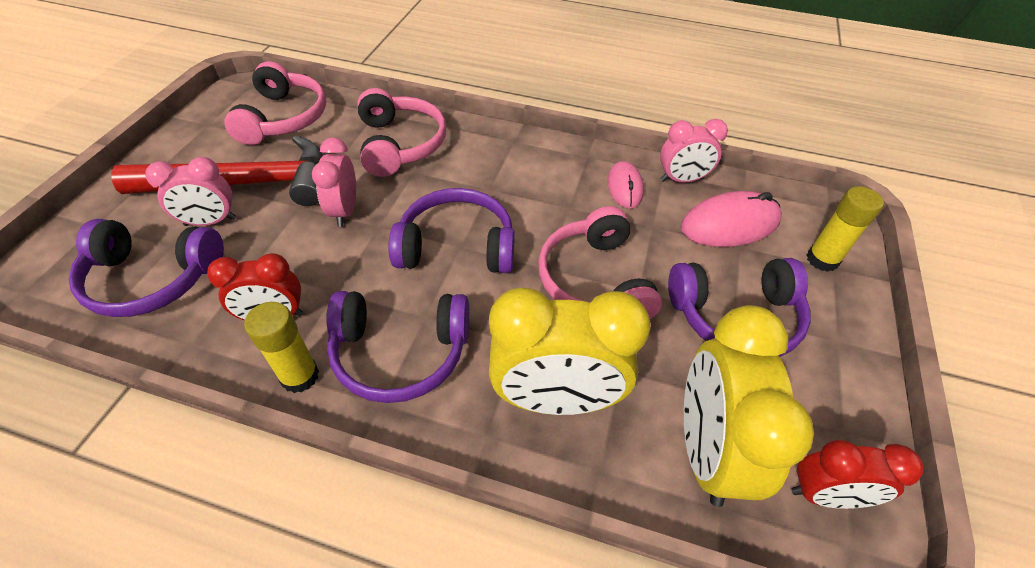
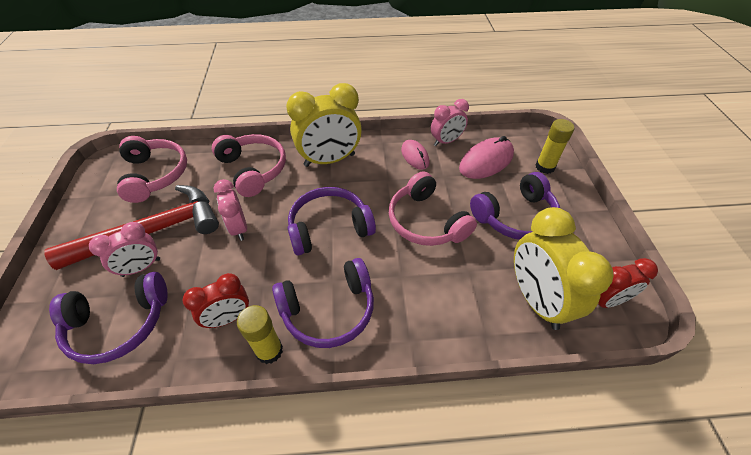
camera: 20 degrees left, 0 degrees up
yellow clock [489,288,651,415] -> yellow clock moved to [286,83,362,167]

